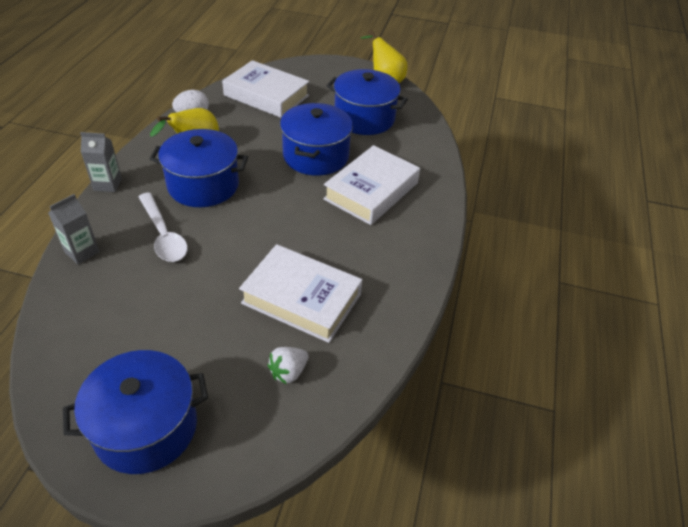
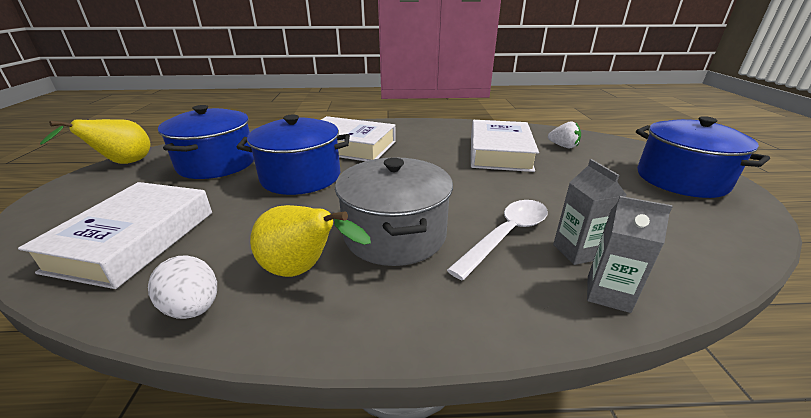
camera: 105 degrees left, 15 degrees down
grey carton [80,132,122,192] -> grey carton moved to [553,159,626,265]
blue pot [150,129,248,207] -> grey pot [335,157,453,266]

